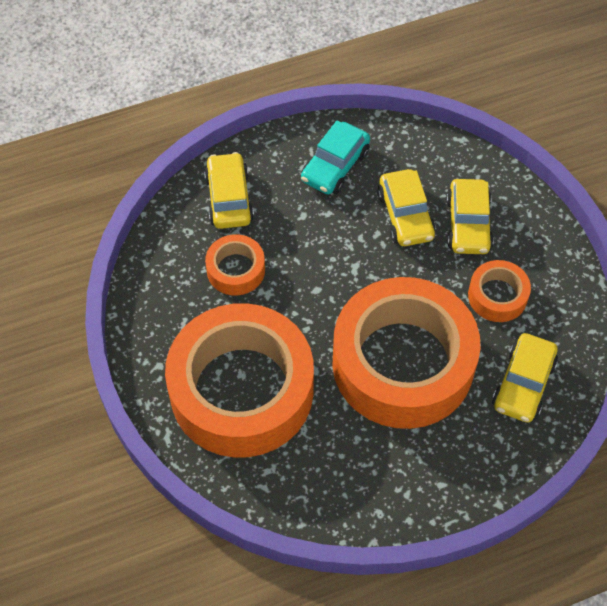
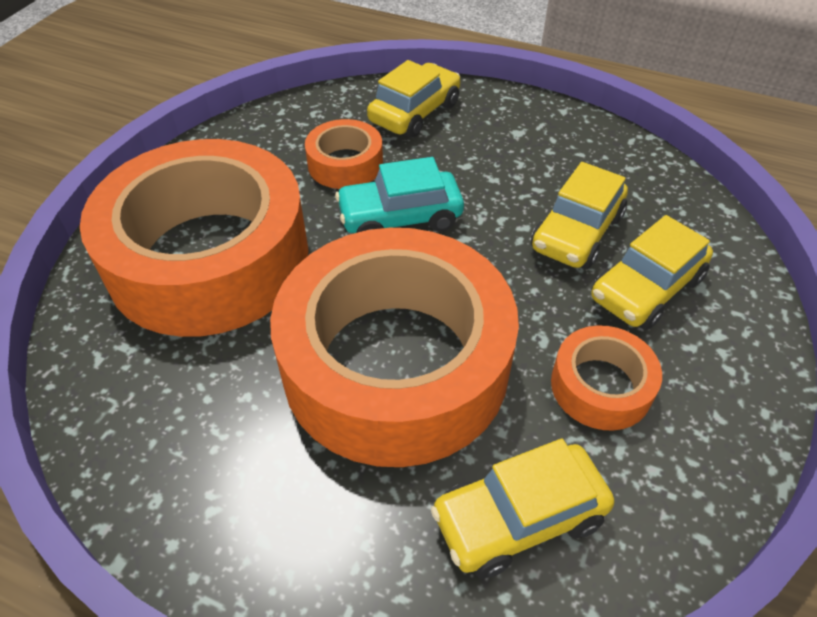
camera: 45 degrees right, 10 degrees down
turquoise car [301,120,370,195] -> turquoise car moved to [335,157,464,233]

